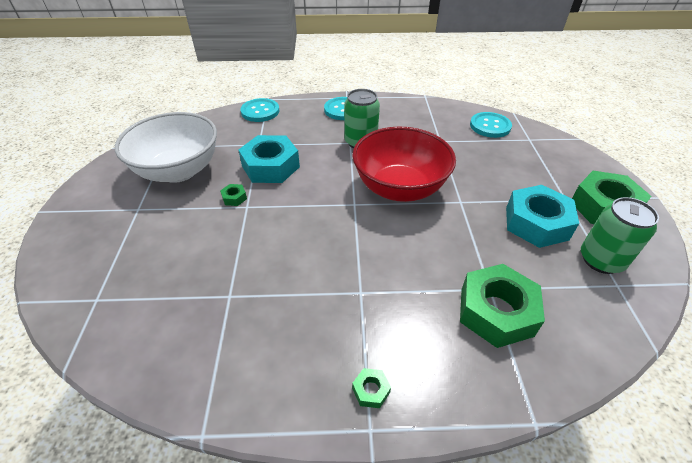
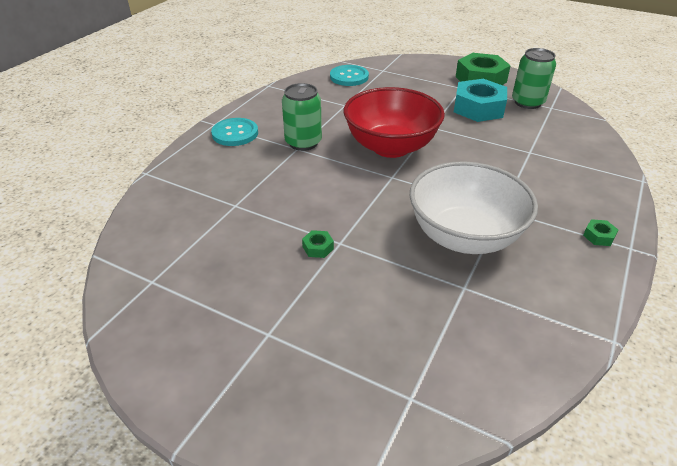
camera: 60 degrees left, 5 degrees down
white bowl [115,112,217,183] -> white bowl moved to [410,161,538,254]
turquoise nut [238,135,300,183] -> none
turquoise button [240,98,279,122] -> none
green nut [460,264,545,348] -> none

